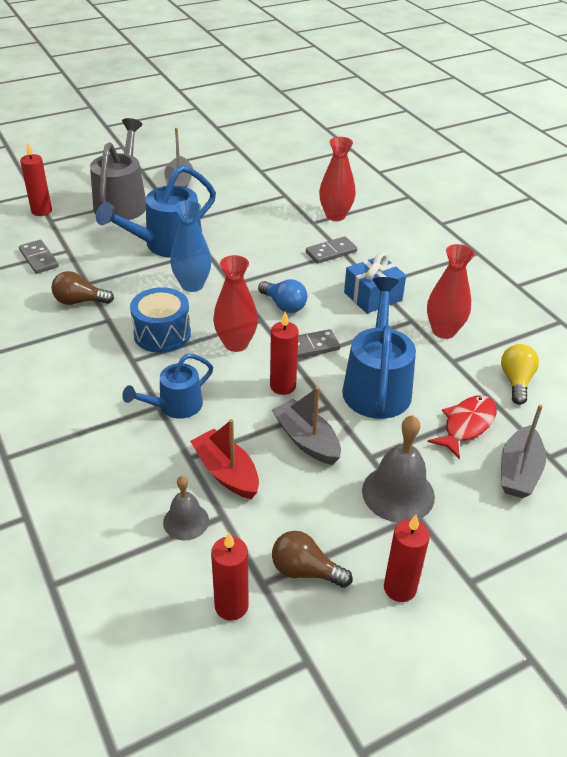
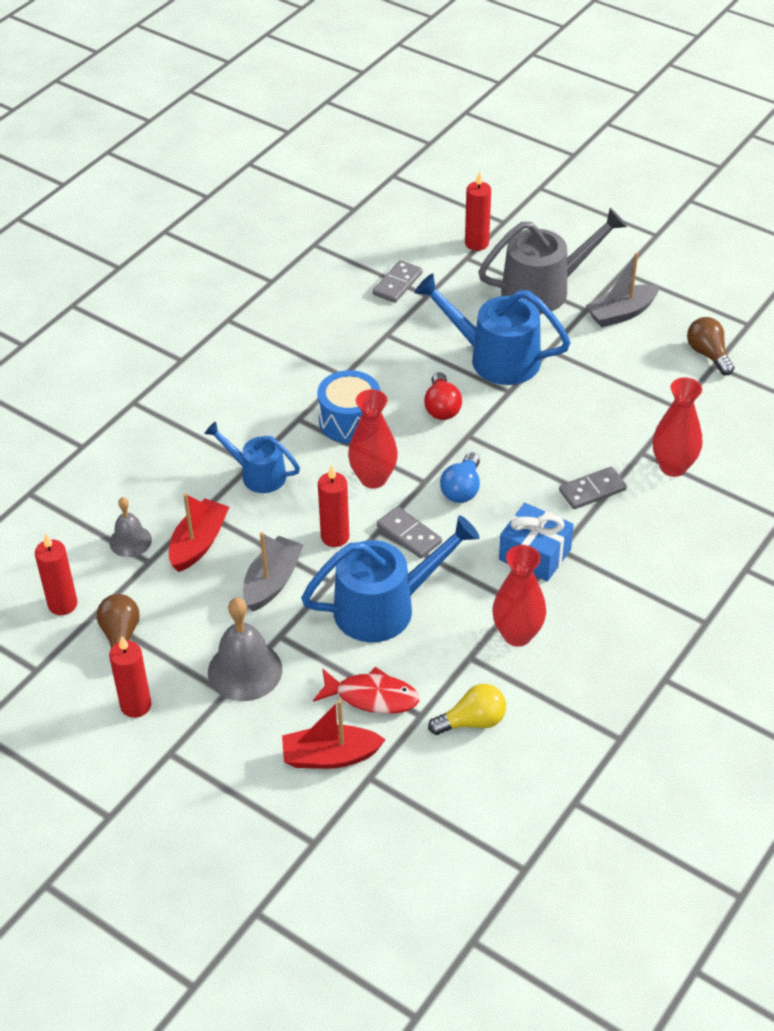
camera: 65 degrees right, 5 degrees up
brown light bulb [51,271,114,305] -> brown light bulb moved to [687,317,734,375]
blue vase [170,200,211,292] -> red light bulb [424,372,462,420]
grey domino [306,236,357,264] -> grey domino turned 60 degrees counterclockwise [559,467,627,509]
grey boat [501,405,546,498] -> red boat [282,700,386,769]

